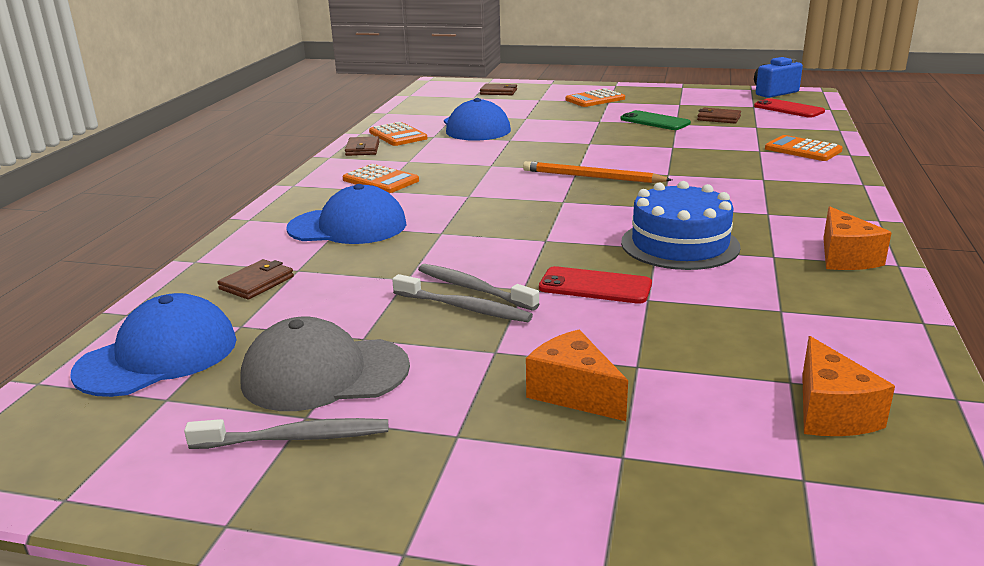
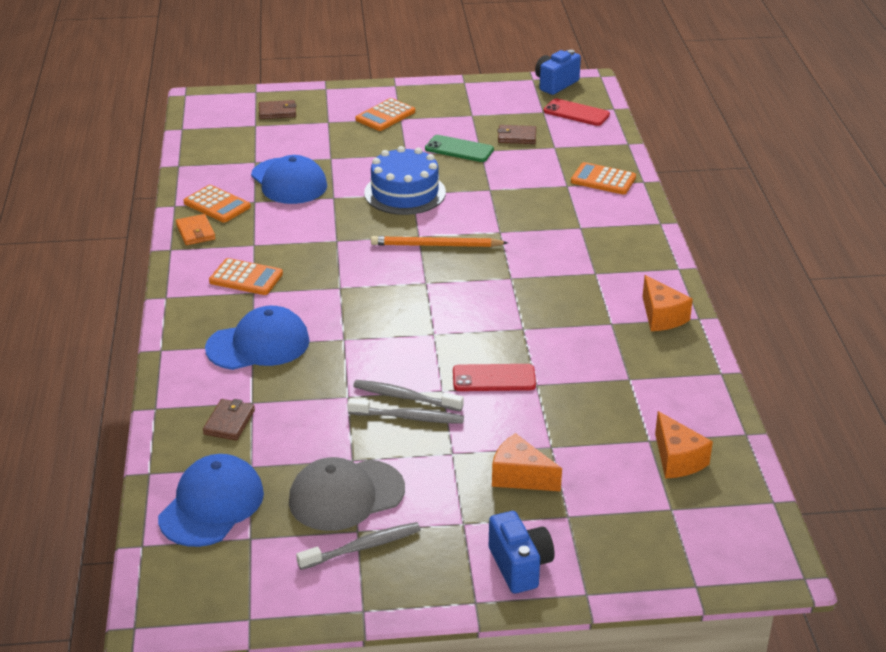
camera: 20 degrees left, 10 degrees up
brown wallet [345,136,380,156] -> orange wallet [176,214,215,245]
blue cake [621,181,741,270] -> blue cake moved to [364,146,446,215]
none -> blue camera [489,511,554,594]

